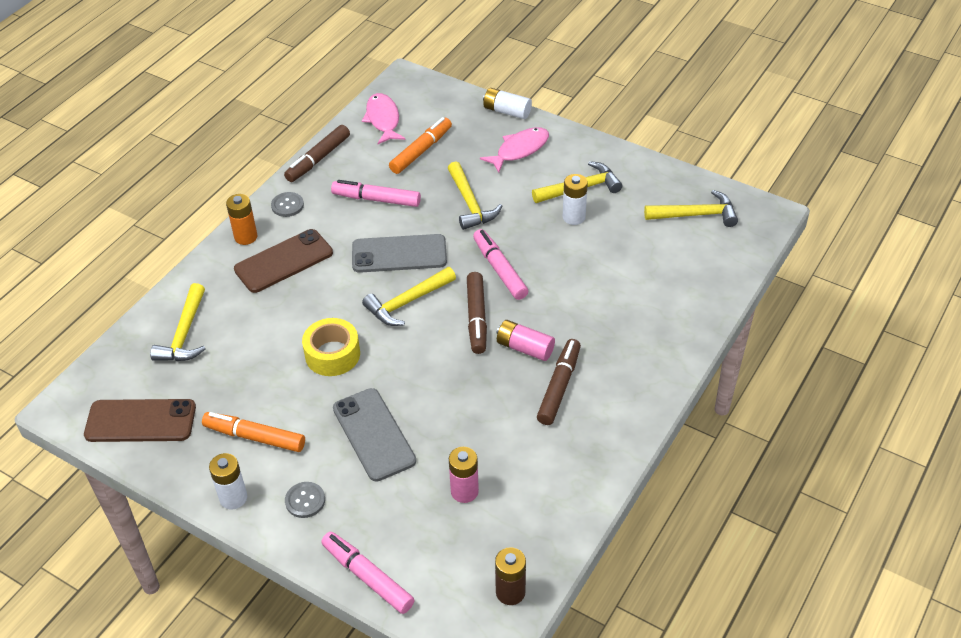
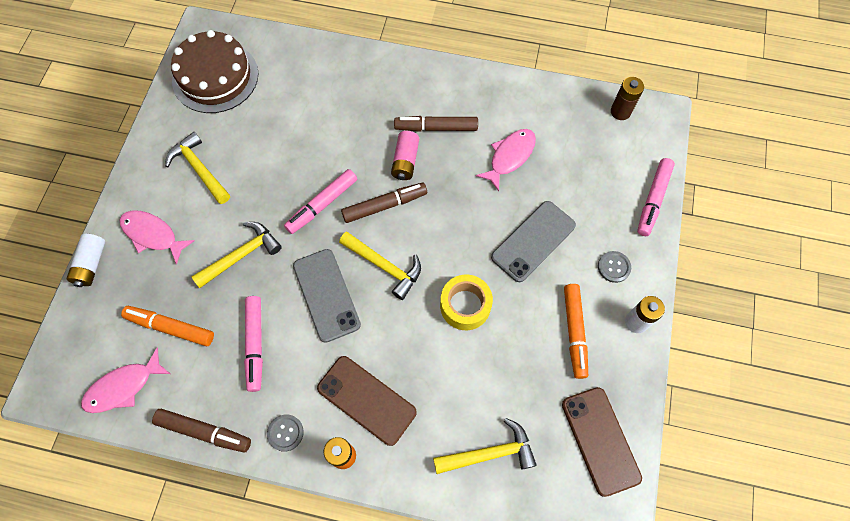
camera: 110 degrees left, 20 degrees up
pink battery [449,447,479,503] -> none
white battery [563,174,588,225] -> none
yellow hammer [644,190,738,227] -> brown cake [171,30,258,113]
none -> pink fish [476,129,536,191]

